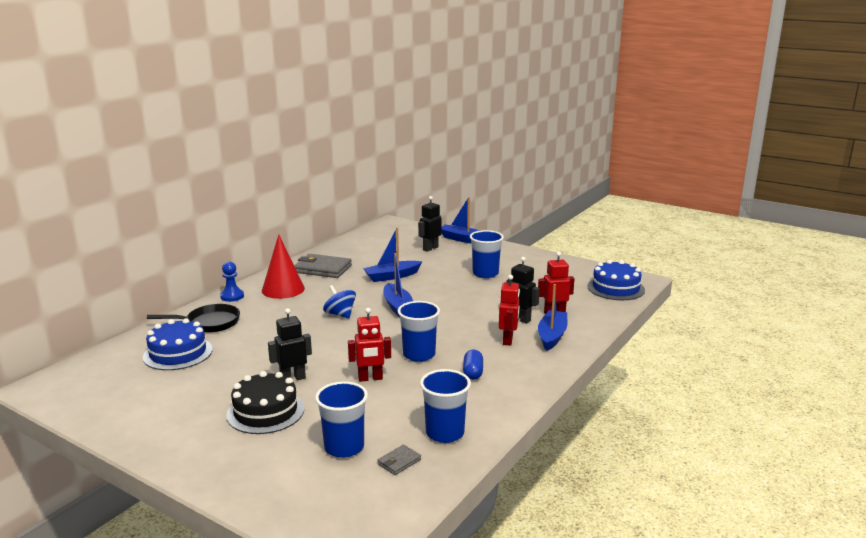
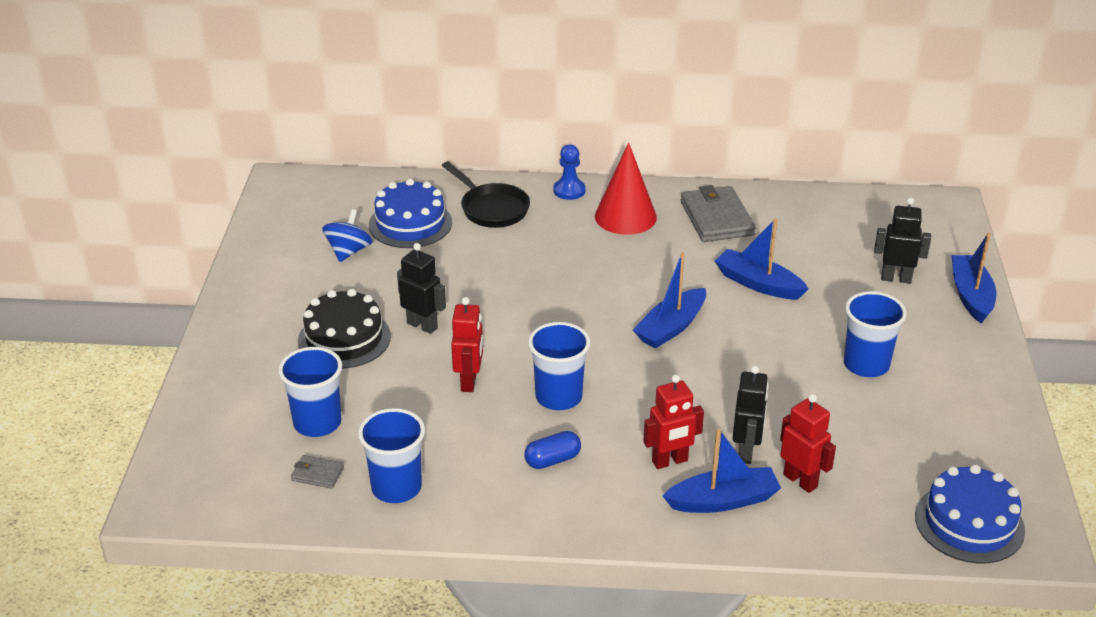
camera: 60 degrees right, 15 degrees up
blue spinning top [323,285,356,319] -> blue spinning top moved to [322,209,373,262]
red robot [348,308,391,382] -> red robot turned 135 degrees counterclockwise [451,297,483,392]

